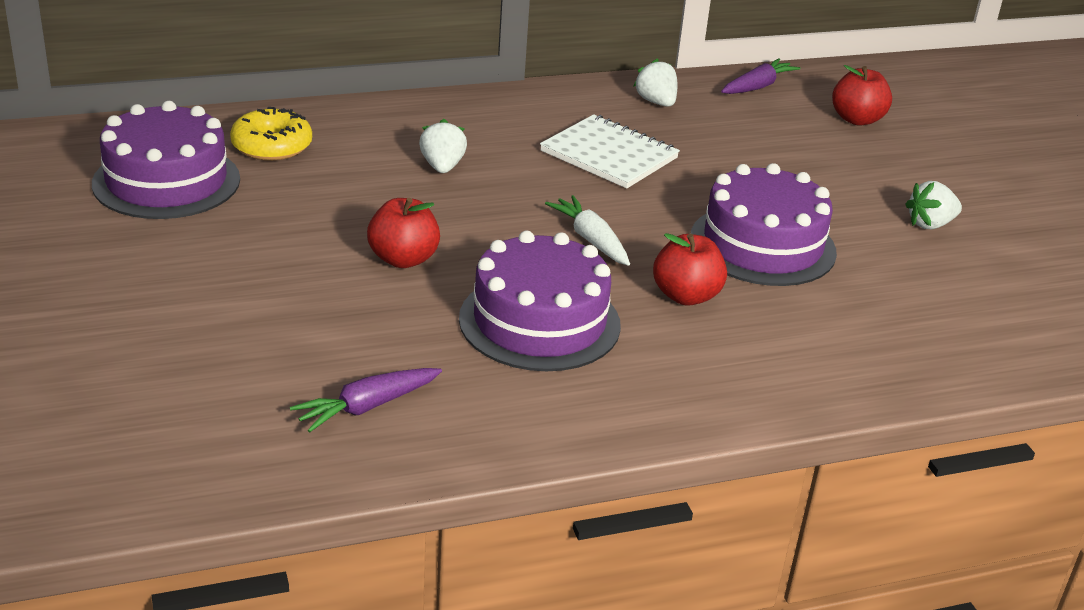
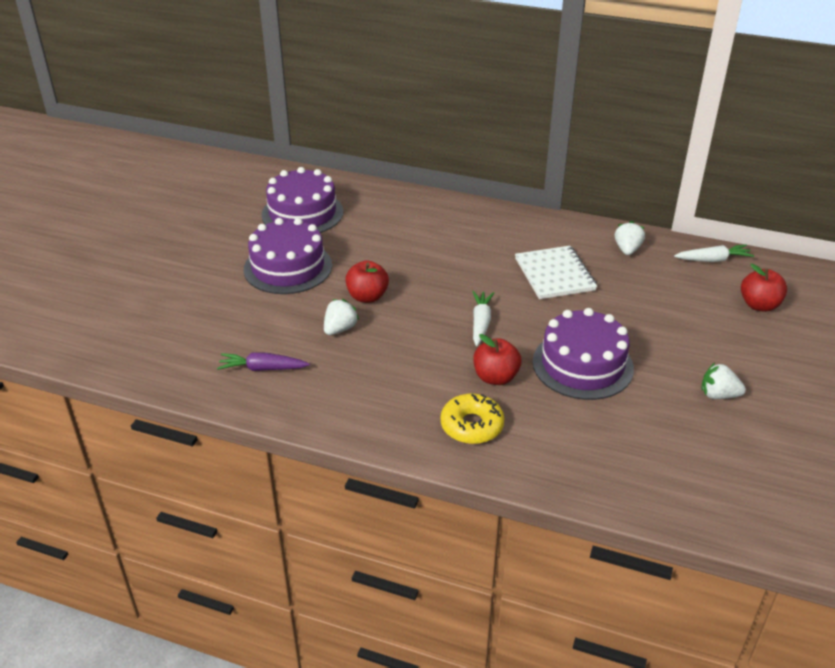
camera: 40 degrees right, 5 degrees up
yellow donut [230,107,312,161] -> yellow donut moved to [440,393,504,444]
white strawberry [419,119,467,173] -> white strawberry moved to [324,299,359,335]
purple cake [459,231,621,371] -> purple cake moved to [244,218,332,294]
purple carrot [721,58,801,94] -> white carrot [674,245,754,262]

